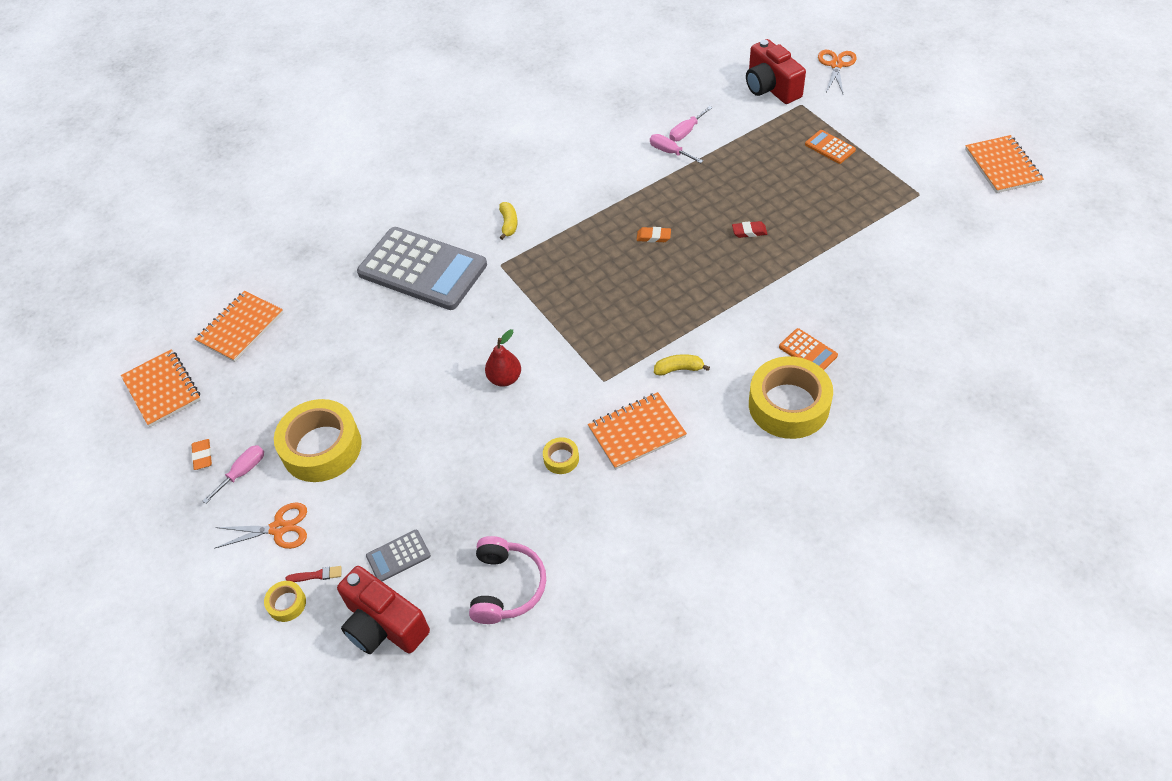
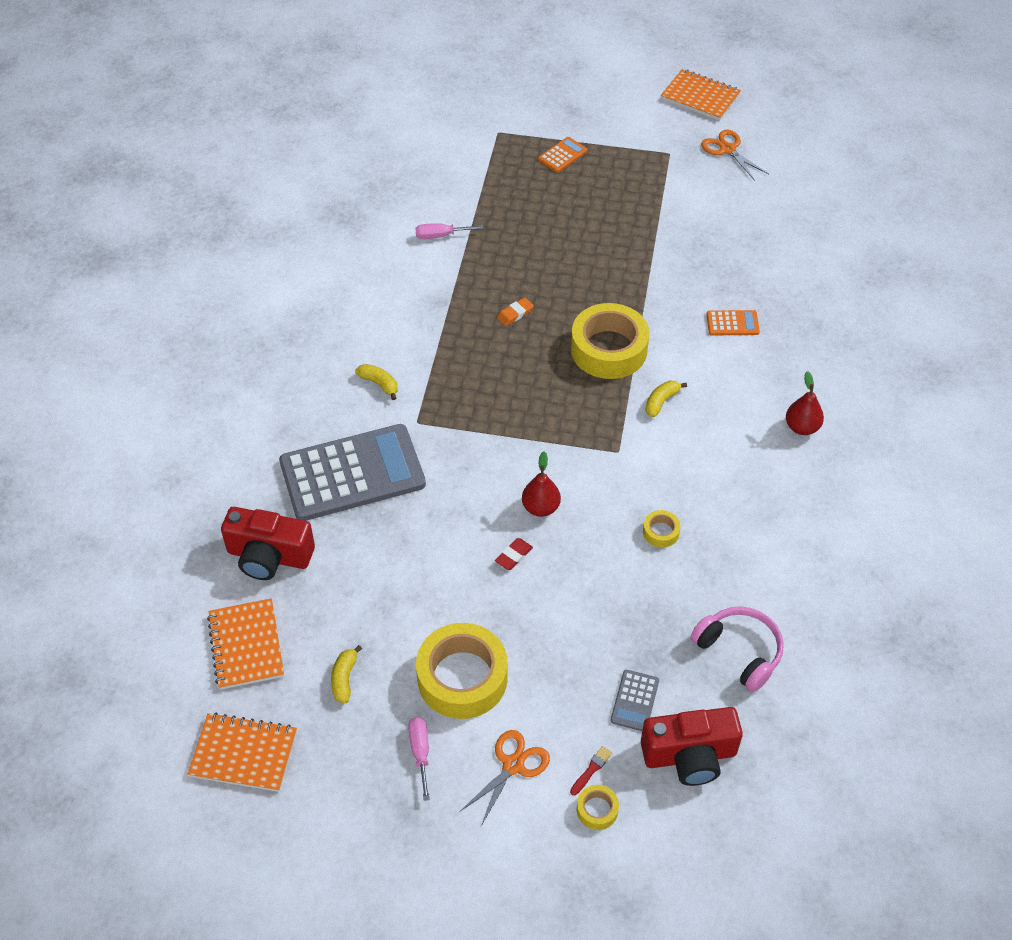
camera: 50 degrees left, 0 degrees up
orange eraser [191,439,212,470] -> none
orange notebook [588,392,687,470] -> none
pink screwdriver [669,106,713,141] -> none
red eraser [732,221,767,238] -> red eraser moved to [495,538,533,570]
red camera [746,39,806,104] -> red camera moved to [221,507,315,580]
yellow tape [749,356,833,439] -> yellow tape moved to [571,303,649,379]
orange calculator [805,130,856,164] -> orange calculator turned 135 degrees clockwise [538,137,587,173]
orange scissors [818,50,857,94] -> orange scissors moved to [701,130,769,181]
none -> yellow banana [331,645,362,703]
none -> red pear [786,371,824,435]

